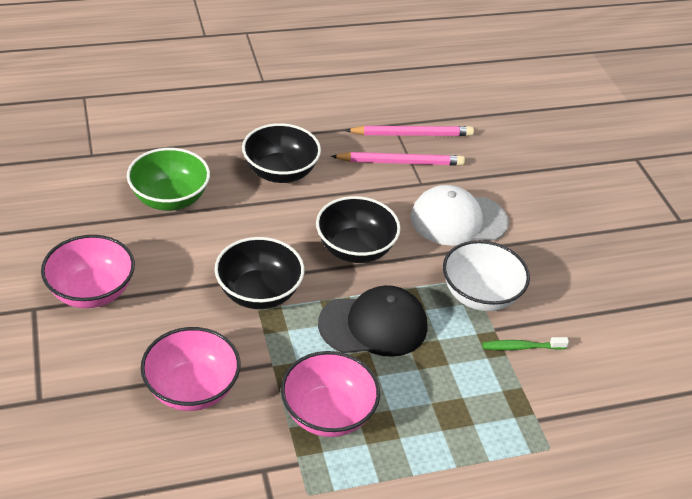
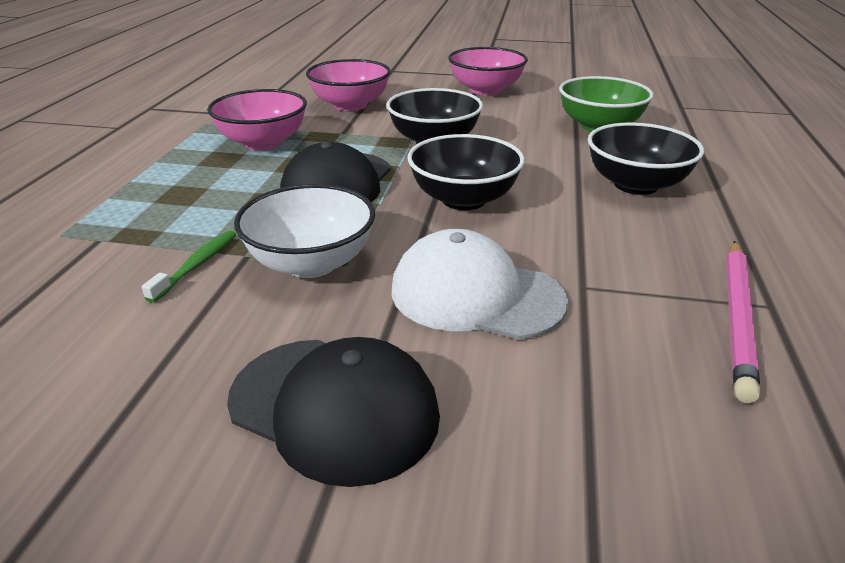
camera: 120 degrees right, 10 degrees down
pink pencil [331,152,465,166] -> none
white cap [411,185,509,246] -> white cap turned 90 degrees counterclockwise [392,229,568,340]
none -> black cap [227,337,440,487]

